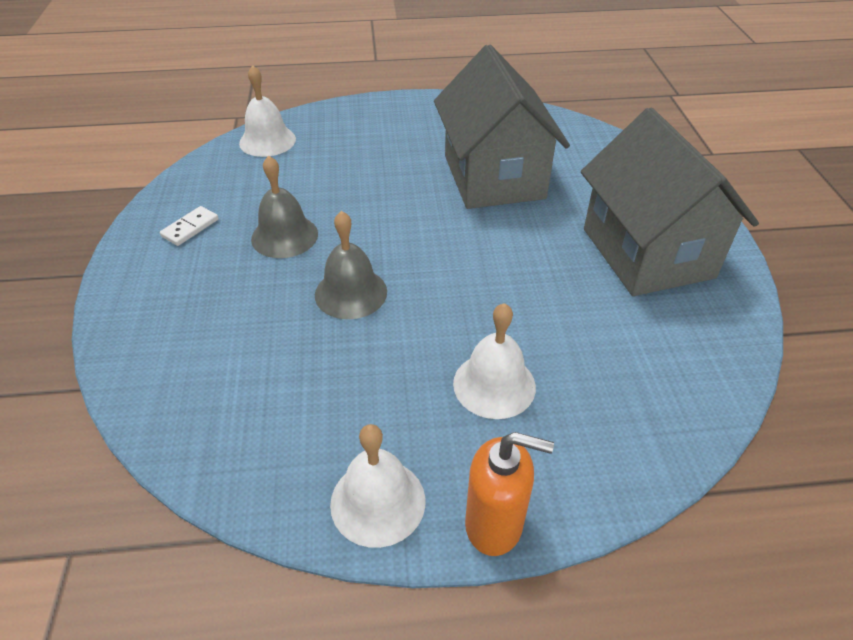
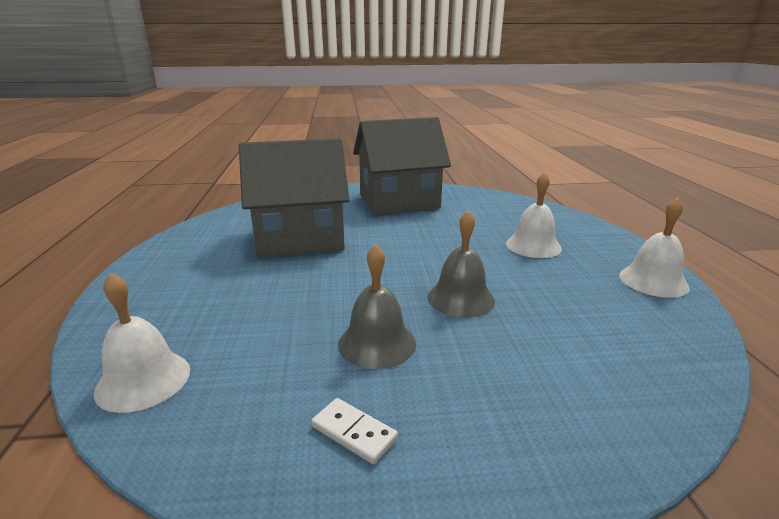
camera: 90 degrees left, 20 degrees down
orange soap dispenser [465,432,554,556] -> none

